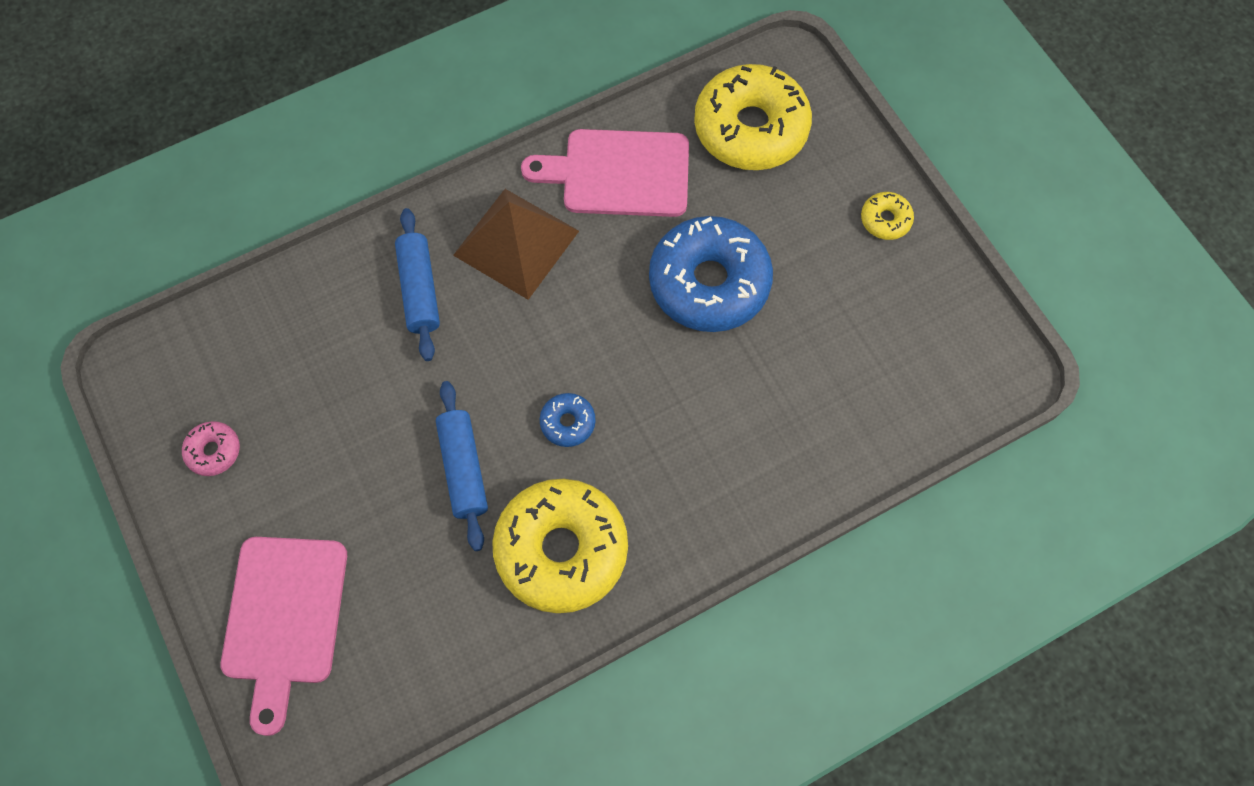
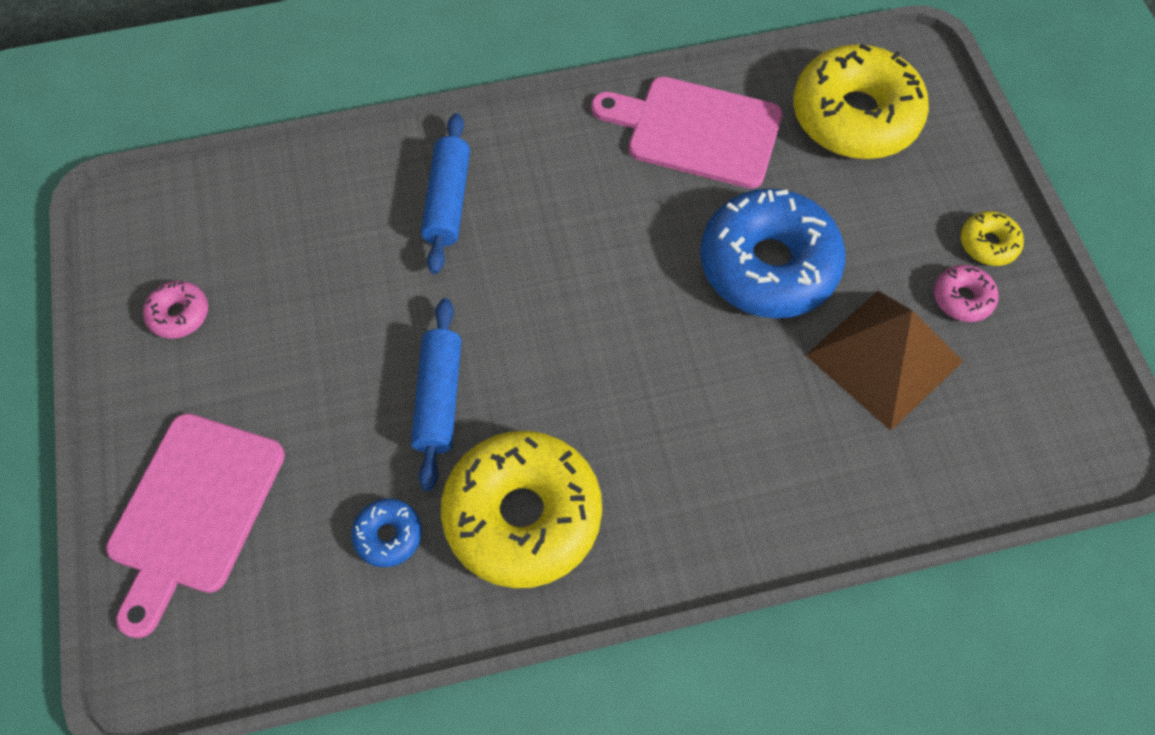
camera: 15 degrees right, 5 degrees down
brown pyramid [453,189,579,300] -> brown pyramid moved to [806,291,963,431]
blue donut [540,393,596,447] -> blue donut moved to [351,499,422,567]
none -> pink donut [934,265,999,322]

